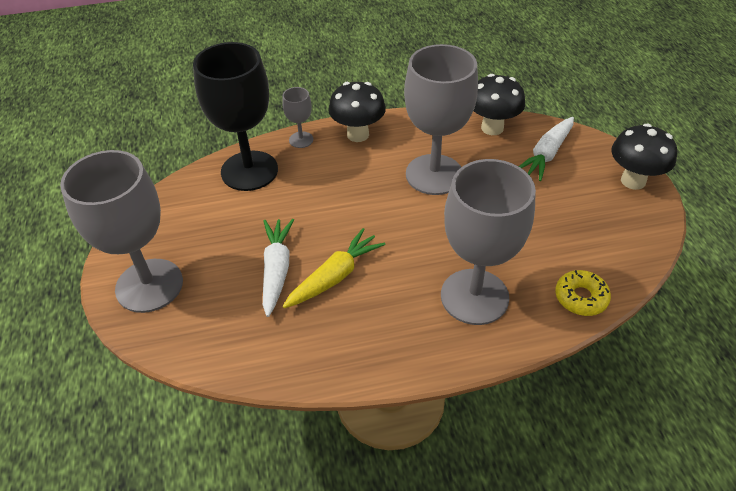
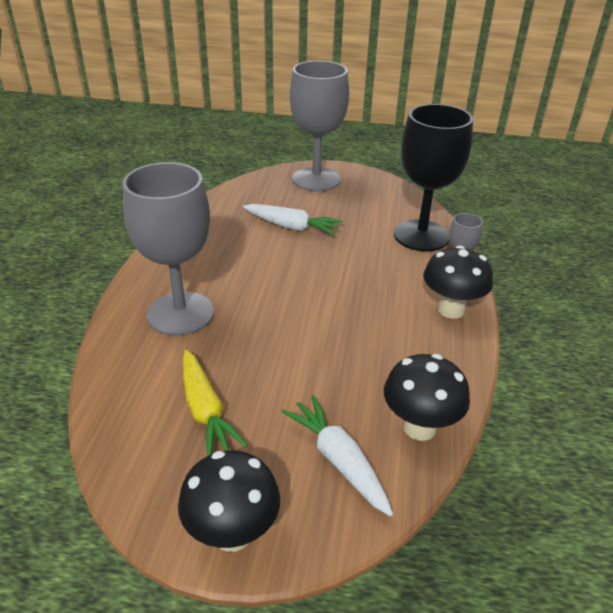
camera: 110 degrees right, 10 degrees down
yellow carrot [283,228,386,308] -> yellow carrot moved to [183,350,248,456]
grey goblet [404,44,478,195] -> none
yellow donut [555,270,611,316] -> none

